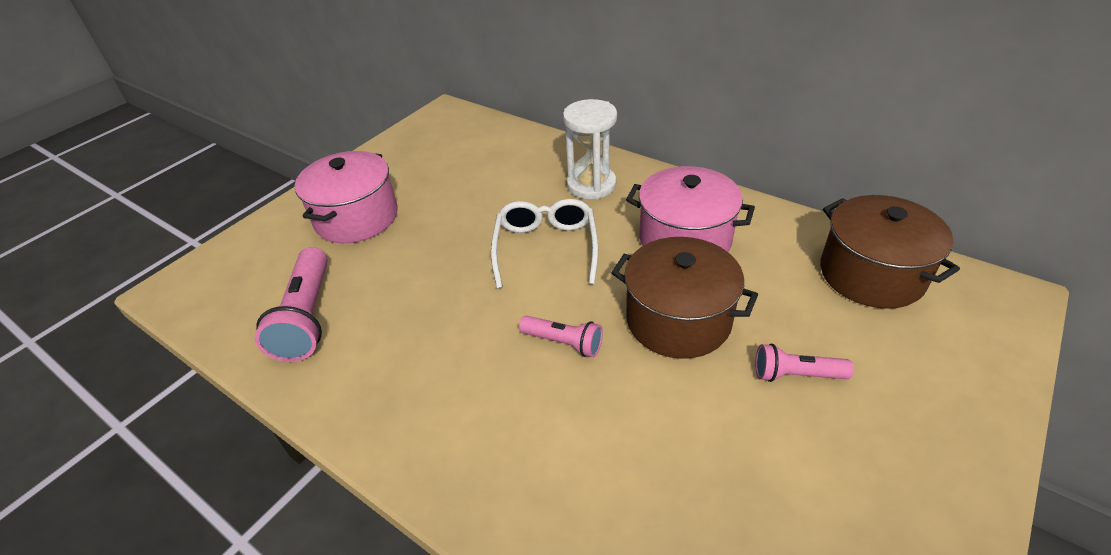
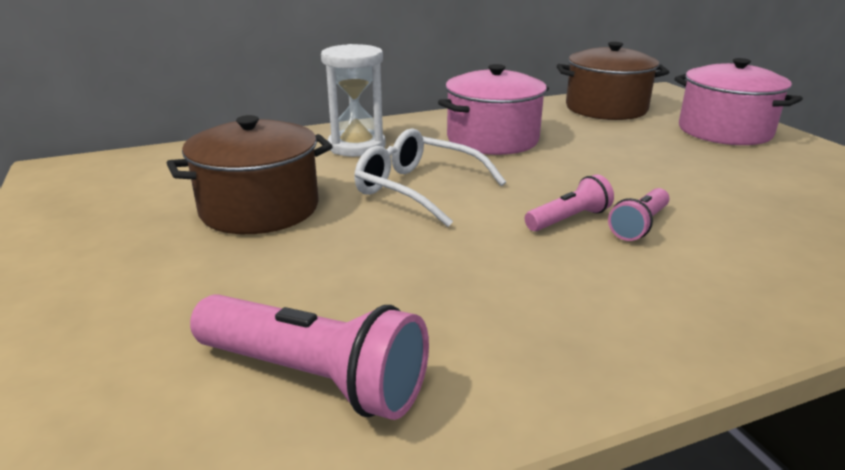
camera: 60 degrees left, 15 degrees down
pink pot [295,151,398,243] -> pink pot moved to [674,58,803,145]
brown pot [611,237,758,359] -> brown pot moved to [167,115,333,234]
pink flashlight [755,344,854,382] -> pink flashlight moved to [608,188,670,241]

